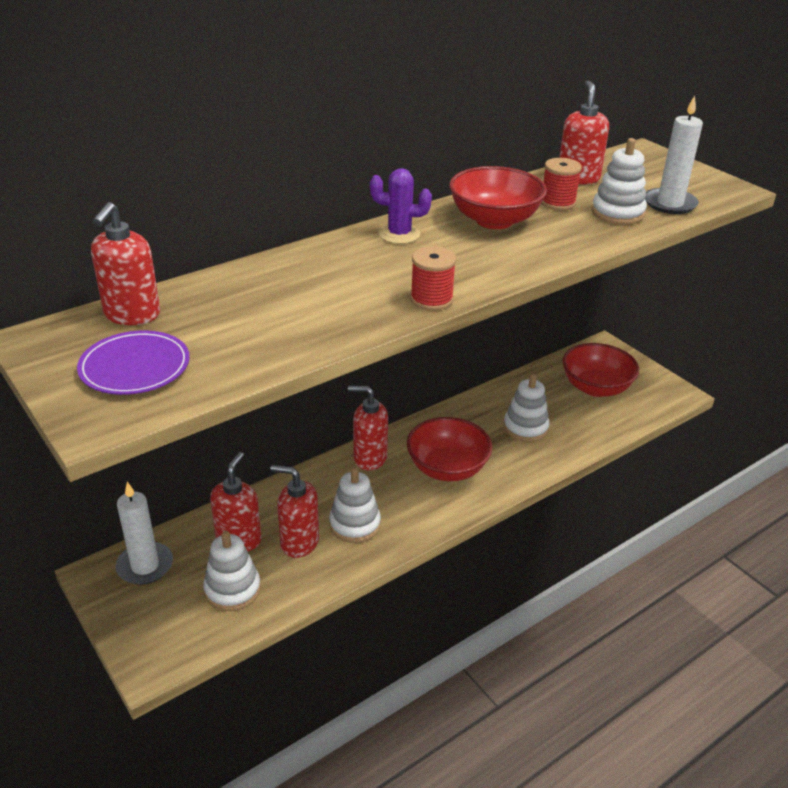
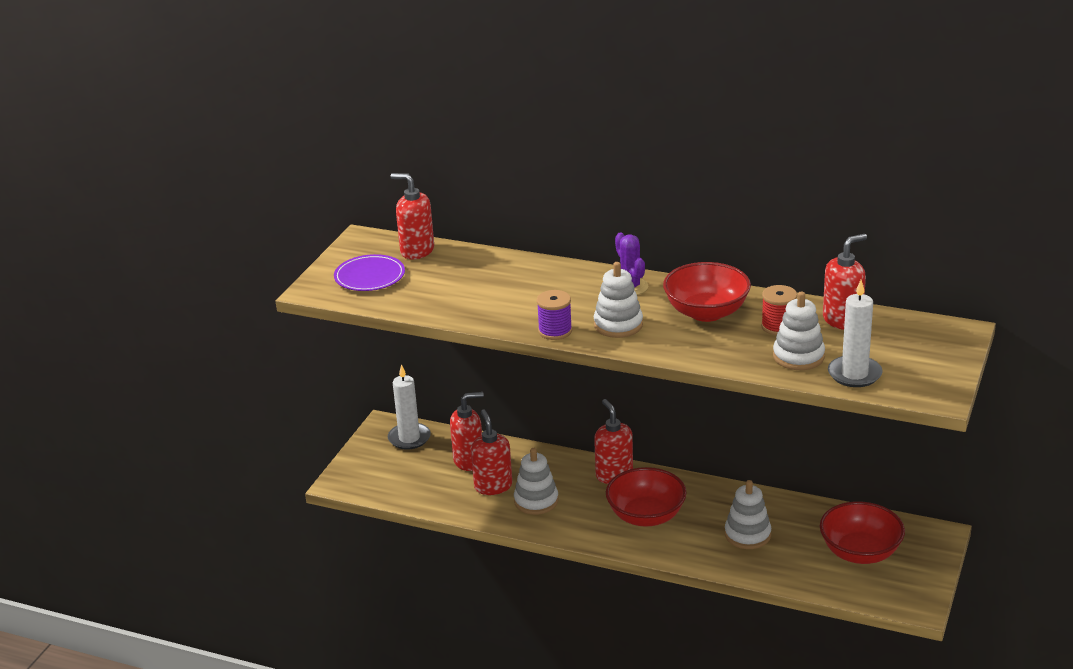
camera: 60 degrees right, 5 degrees down
red soap dispenser [91,202,160,325] -> red soap dispenser turned 45 degrees clockwise [390,173,434,259]
white stacking toy [203,531,261,611] -> white stacking toy moved to [593,262,643,338]
red spool [410,246,456,311] -> purple spool [537,290,572,340]

